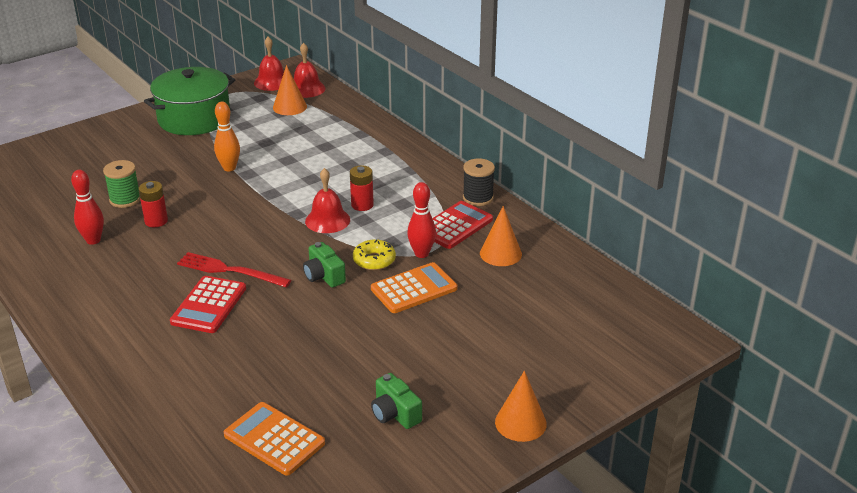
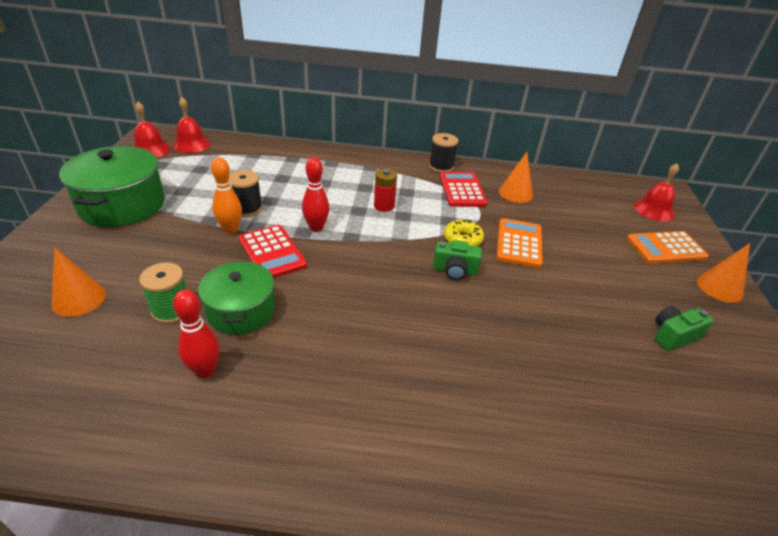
camera: 50 degrees left, 5 degrees up
red battery [139,181,168,227] -> green pot [198,261,275,335]
red calculator [170,276,246,333] -> red calculator moved to [239,225,307,278]
red fork [177,252,291,287] -> none
orange calculator [224,402,325,476] -> orange calculator moved to [627,231,709,264]
orange cone [273,65,307,115] -> orange cone moved to [51,248,106,317]
red bell [305,168,350,233] -> red bell moved to [634,163,679,222]
green camera [371,373,422,429] -> green camera turned 150 degrees clockwise [654,305,714,351]
red bowling pin [407,182,436,258] -> red bowling pin moved to [302,157,329,232]
none -> black spool [229,170,262,217]

